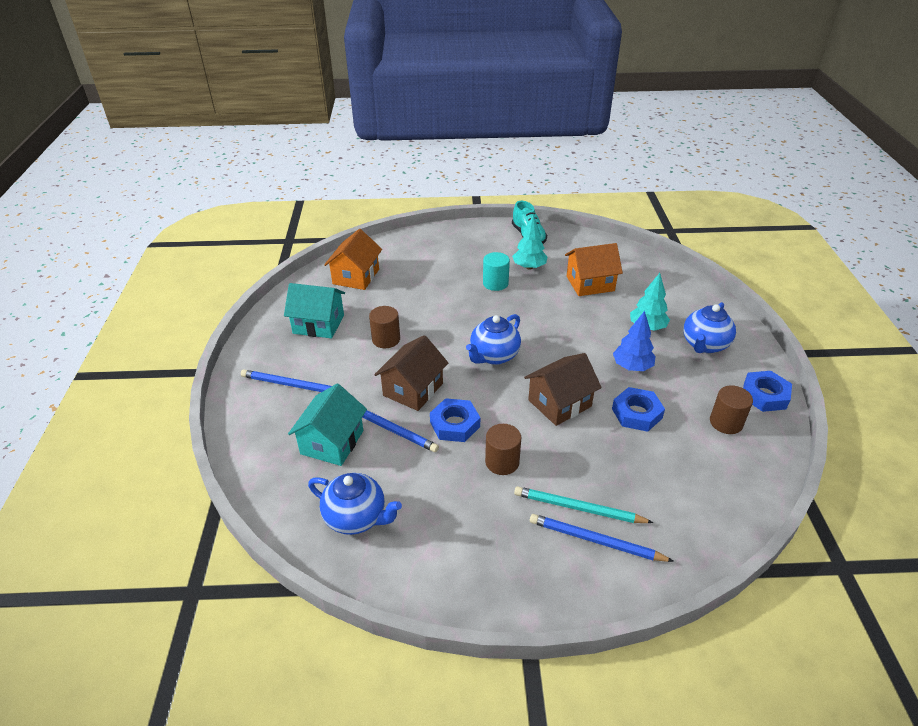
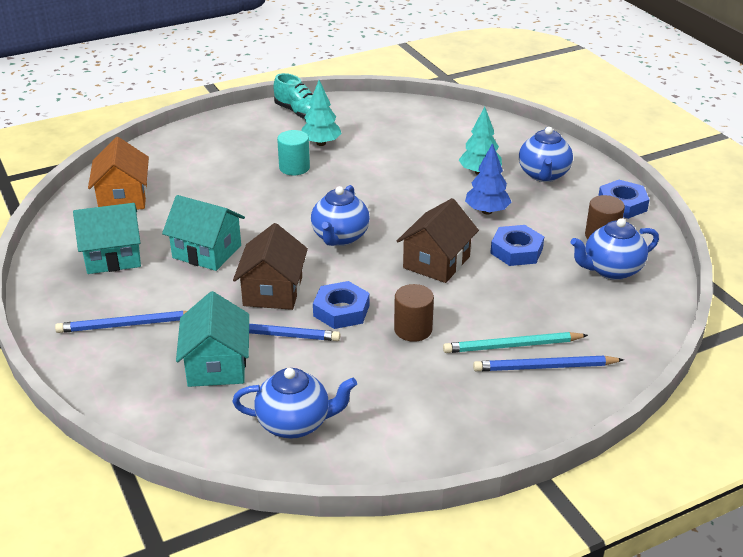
camera: 25 degrees left, 5 degrees down
brown cylinder [369,306,400,348] -> turquoise house [162,195,245,271]
orange house [565,243,623,296] -> none
none -> blue teapot [571,218,659,280]

